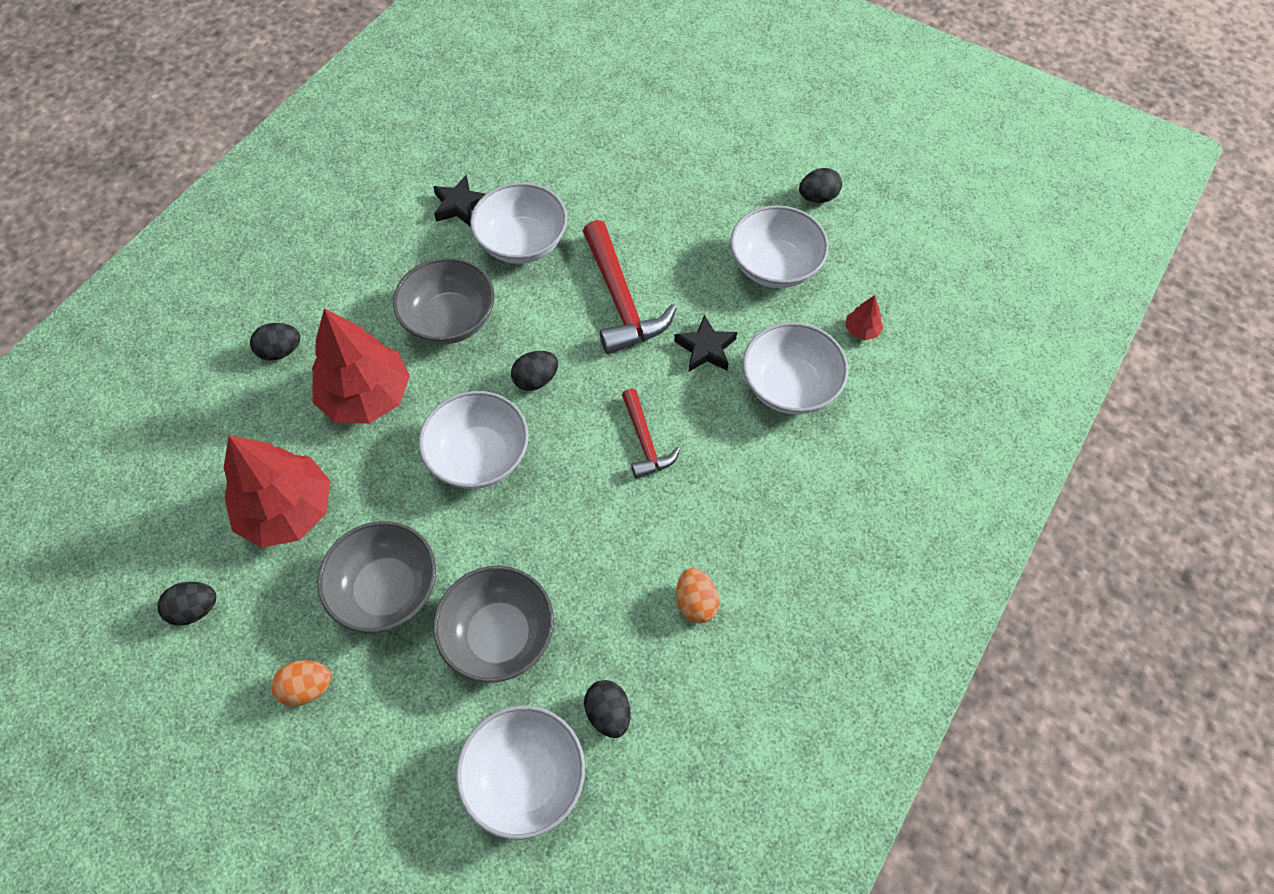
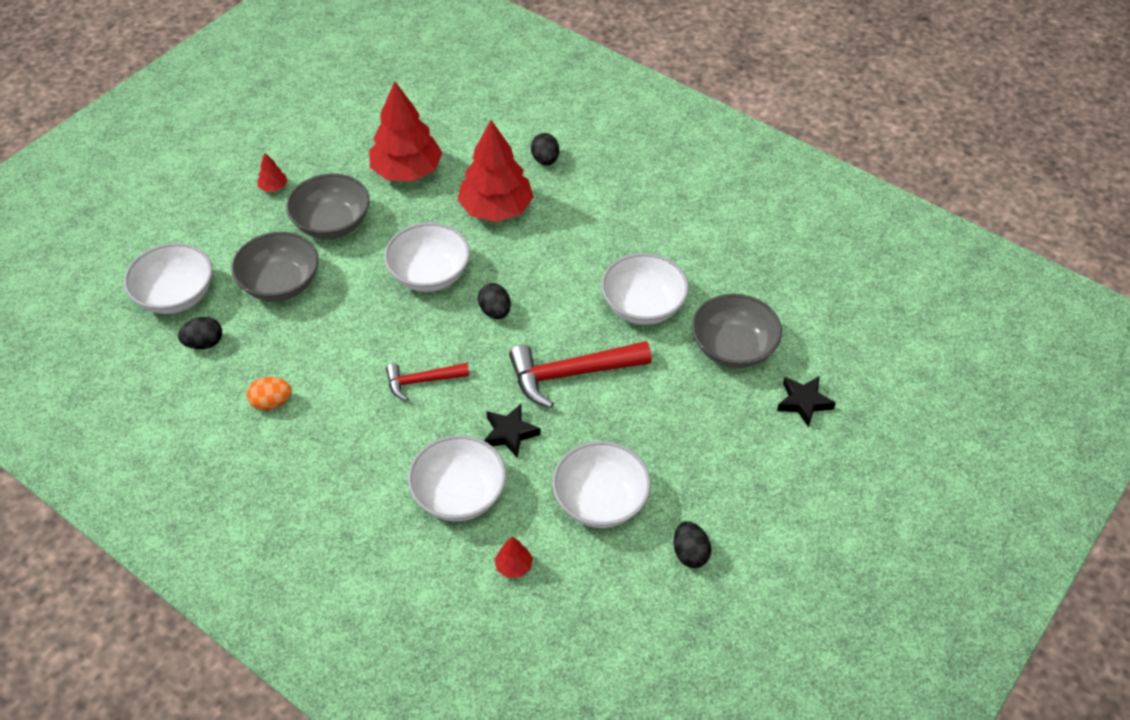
camera: 95 degrees right, 10 degrees down
black egg [157,582,216,626] -> none
orange egg [271,660,331,706] -> red tree [257,153,288,192]
grey bowl [393,258,495,344] -> grey bowl moved to [692,294,782,368]
black star [433,175,485,227] -> black star moved to [777,376,836,428]

